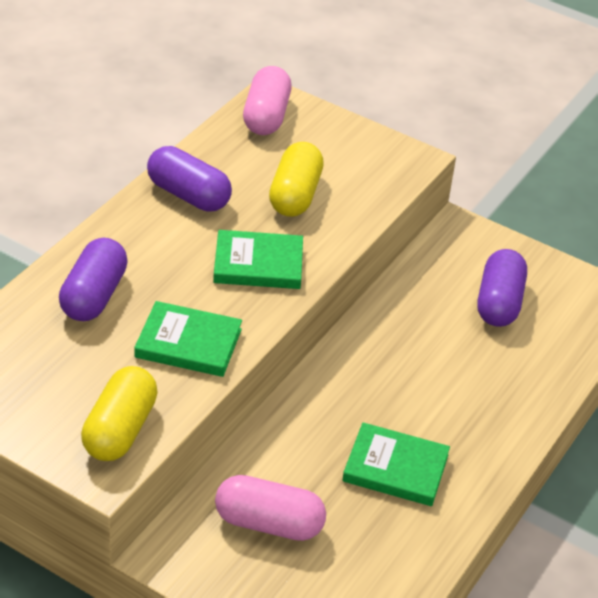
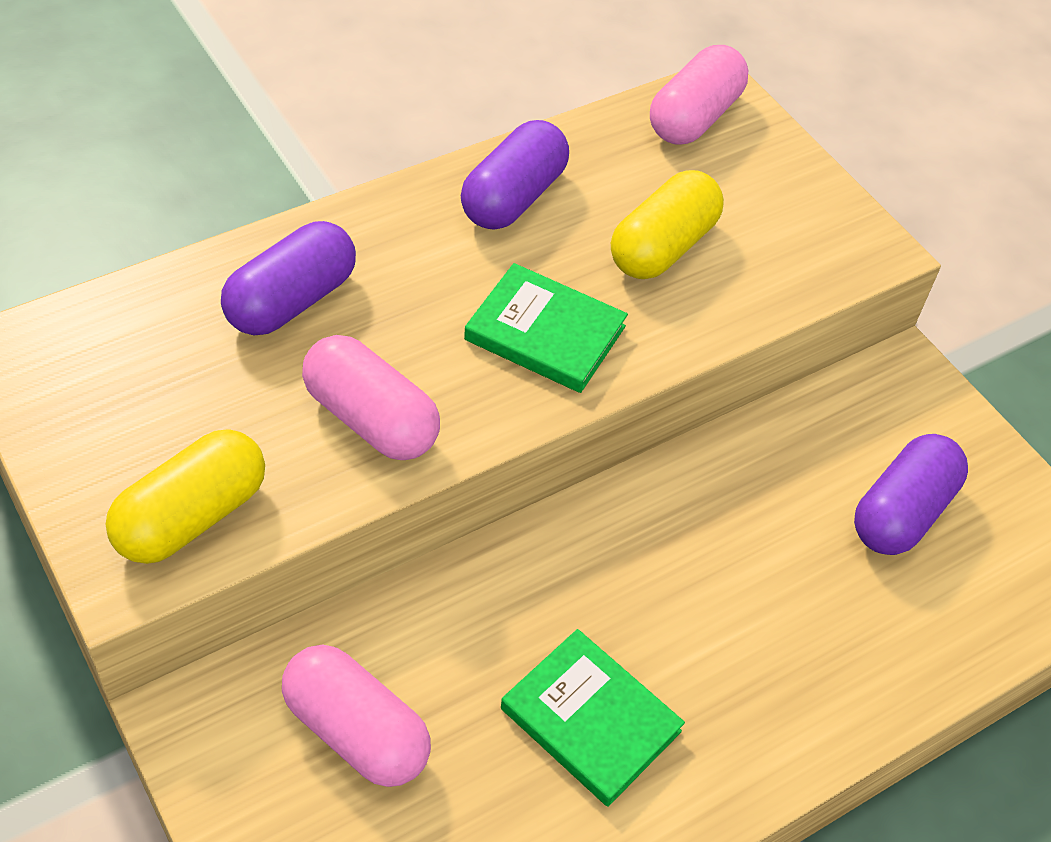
camera: 25 degrees right, 10 degrees up
green book [134,301,242,377] -> pink capsule [302,335,440,460]
purple capsule [147,146,232,212] -> purple capsule turned 60 degrees clockwise [461,120,569,230]

